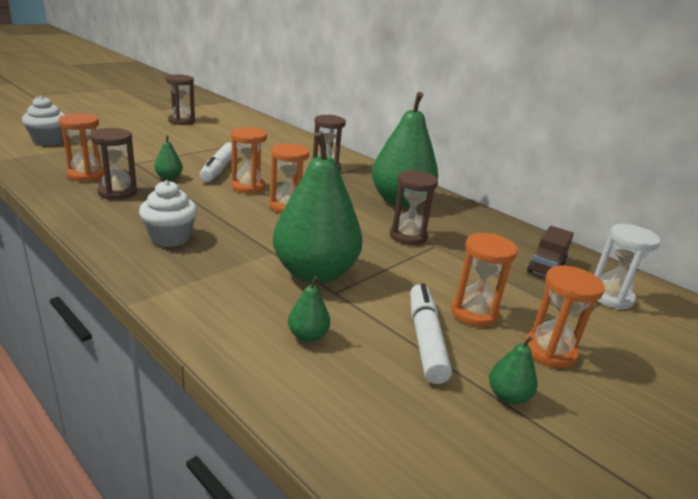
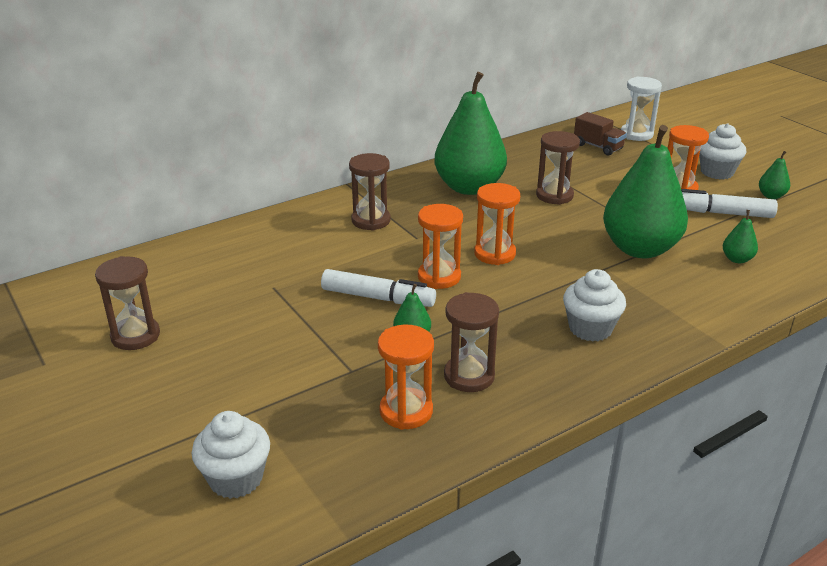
camera: 75 degrees left, 5 degrees up
orange hourglass [525,266,605,368] -> white cupcake [699,123,746,179]

